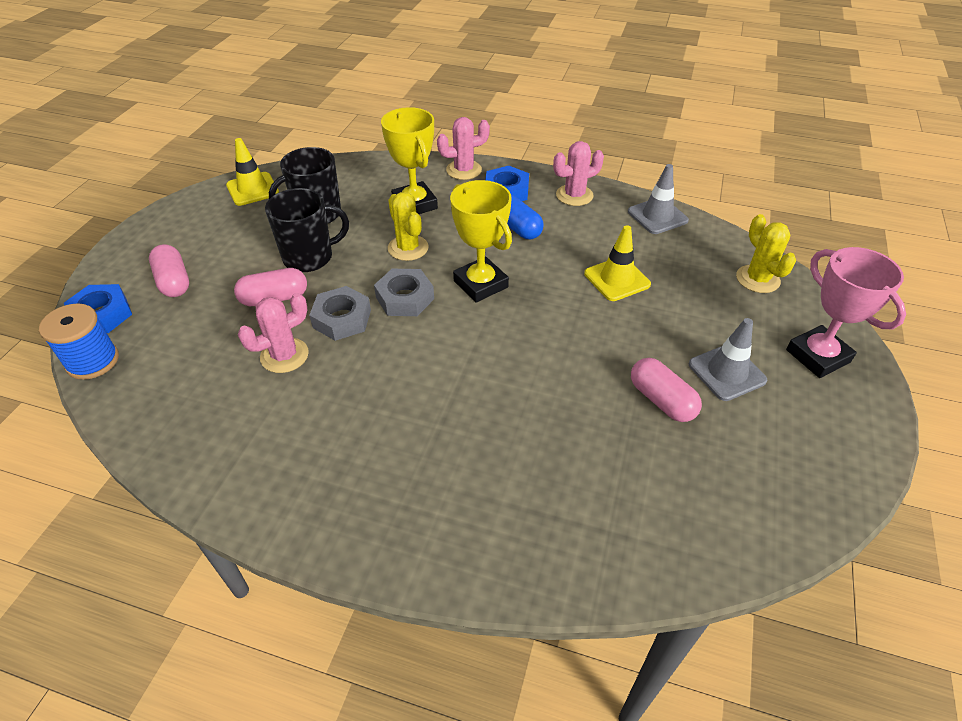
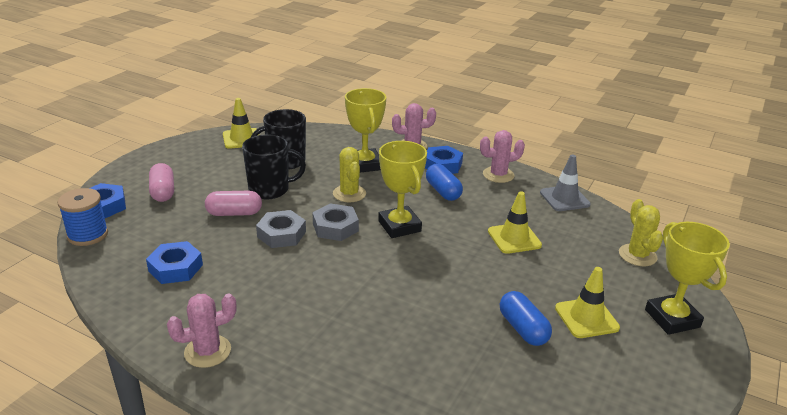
camera: 10 degrees right, 15 degrees down
pink cactus [238,293,309,373] -> pink cactus moved to [167,294,237,368]
pink capsule [631,358,702,422] -> blue capsule [500,291,552,346]
grey traffic cone [689,318,767,401] -> yellow traffic cone [555,267,620,338]
pink trophy [786,247,906,378] -> yellow trophy [645,222,730,335]
none -> blue nut [146,241,203,284]

